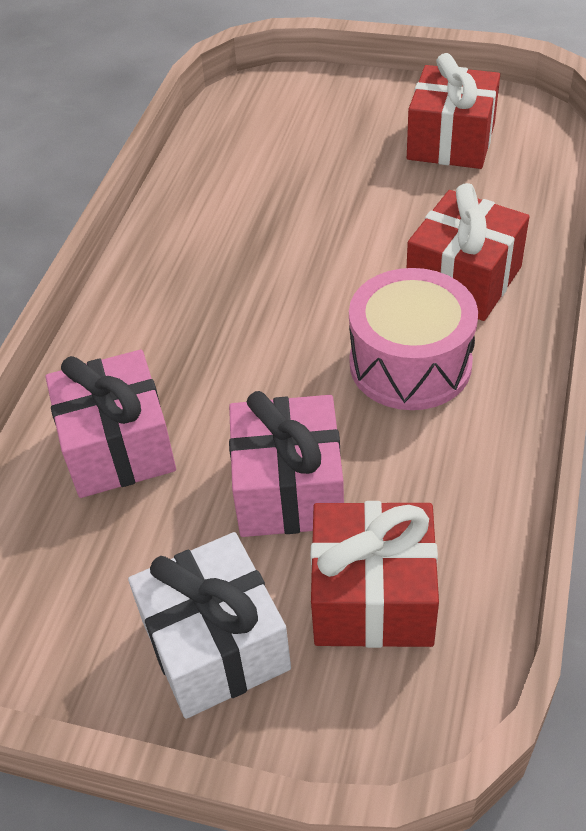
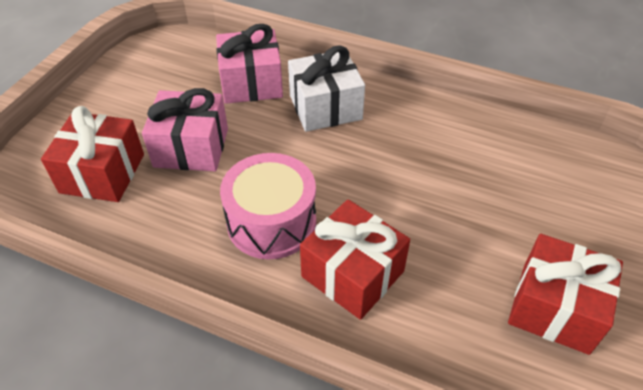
camera: 95 degrees right, 0 degrees up
white gift [128,532,291,719] -> white gift moved to [288,45,365,132]

